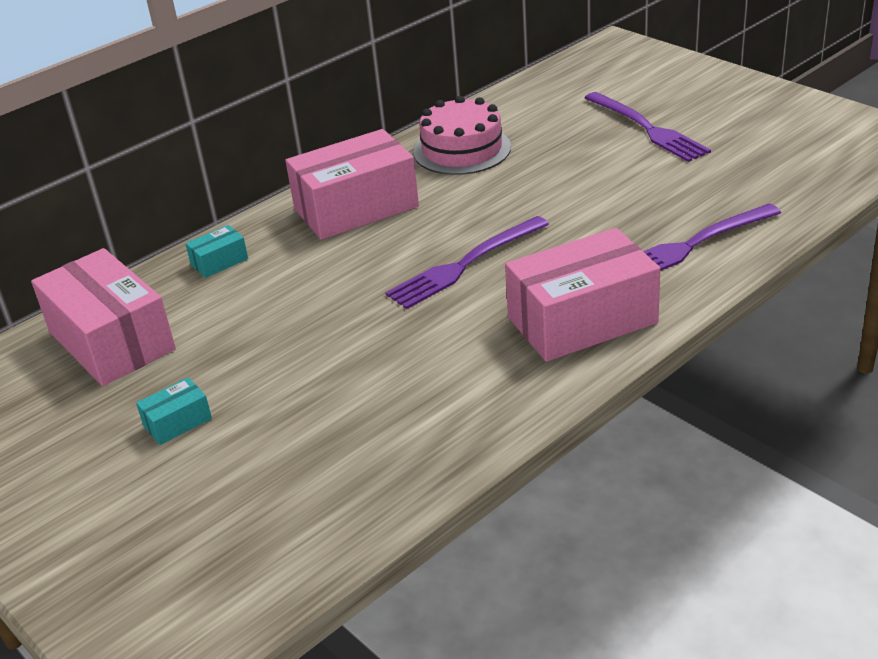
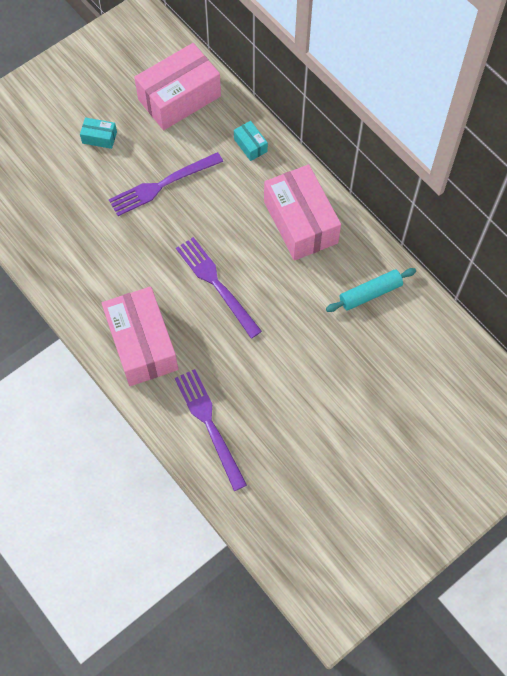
camera: 90 degrees right, 30 degrees up
turquoise box [136,377,212,445] -> turquoise box turned 45 degrees counterclockwise [80,117,117,149]
pink cake [413,96,511,175] -> turquoise rolling pin [326,268,416,312]
purple fork [585,92,711,162] -> purple fork moved to [109,152,223,216]

